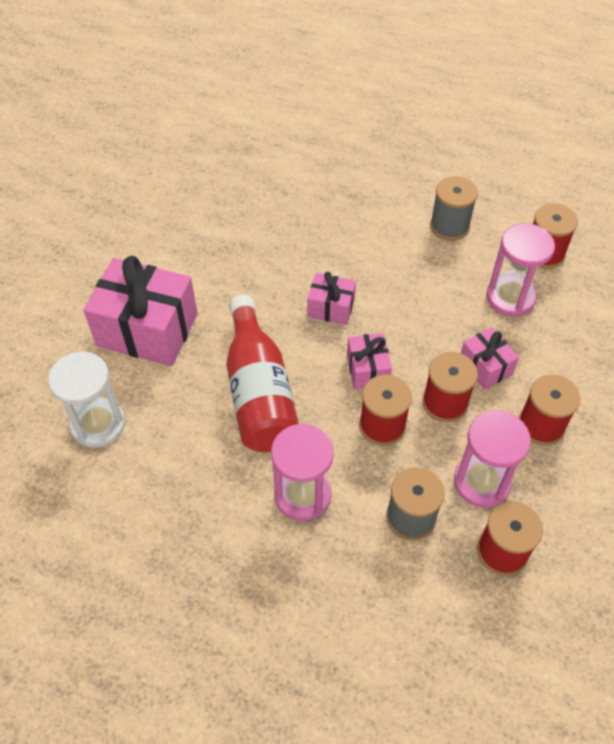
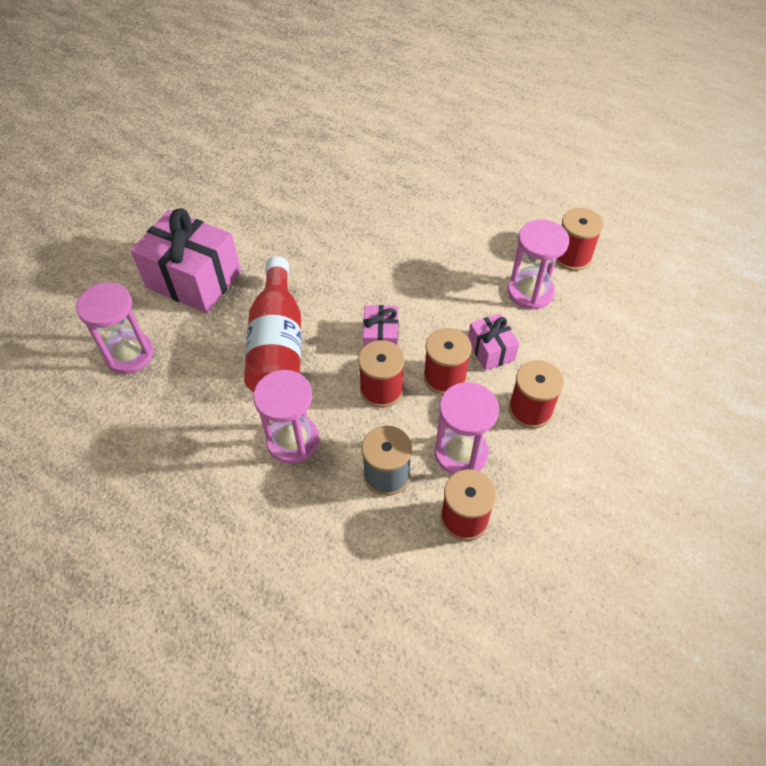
camera: 10 degrees right, 0 degrees up
white hourglass [48,352,125,448] -> pink hourglass [76,283,154,374]
pink gift [307,272,356,325] -> none
grey spool [430,176,478,241] -> none

